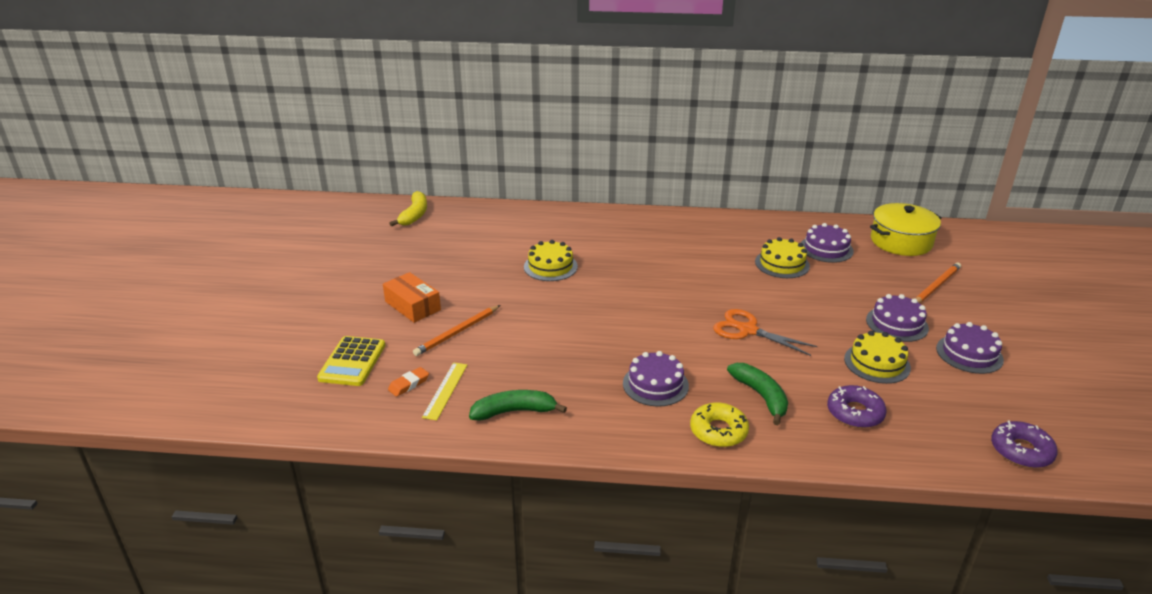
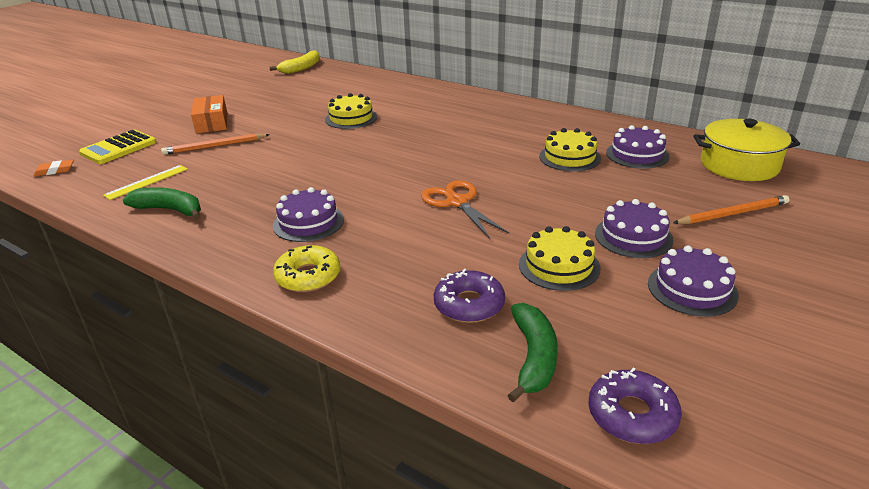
camera: 30 degrees right, 0 degrees up
orange eraser [388,367,429,397] -> orange eraser moved to [33,160,74,176]
green banana [727,363,788,425] -> green banana moved to [507,303,558,402]

